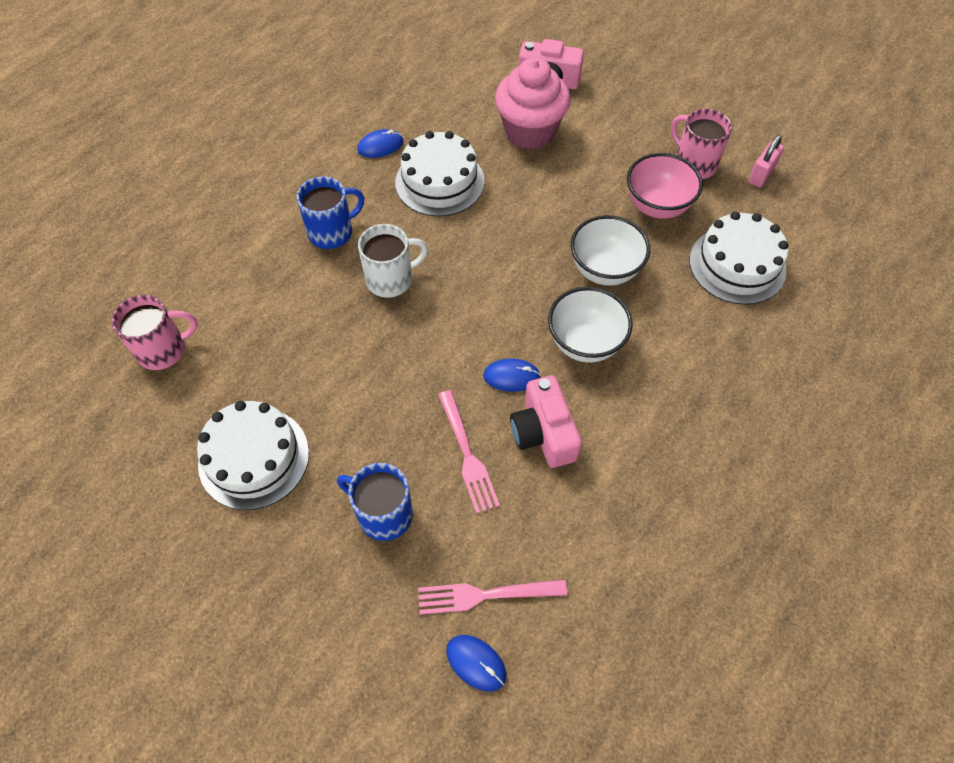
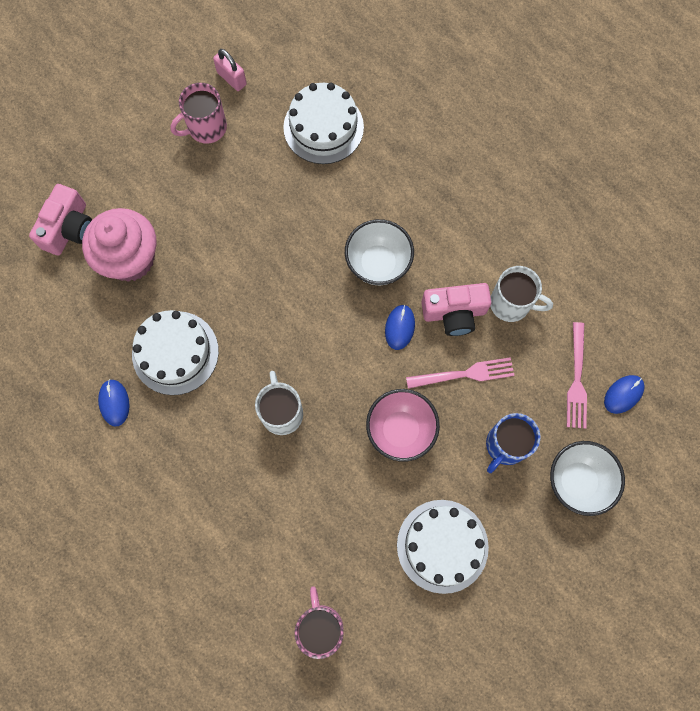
camera: 80 degrees left, 15 degrees up
blue mug [296,176,364,249] -> none
white bowl [571,215,650,286] -> white bowl moved to [550,441,625,516]
pink bowl [627,153,703,219] -> pink bowl moved to [366,389,440,462]
none -> white mug [490,266,553,322]

